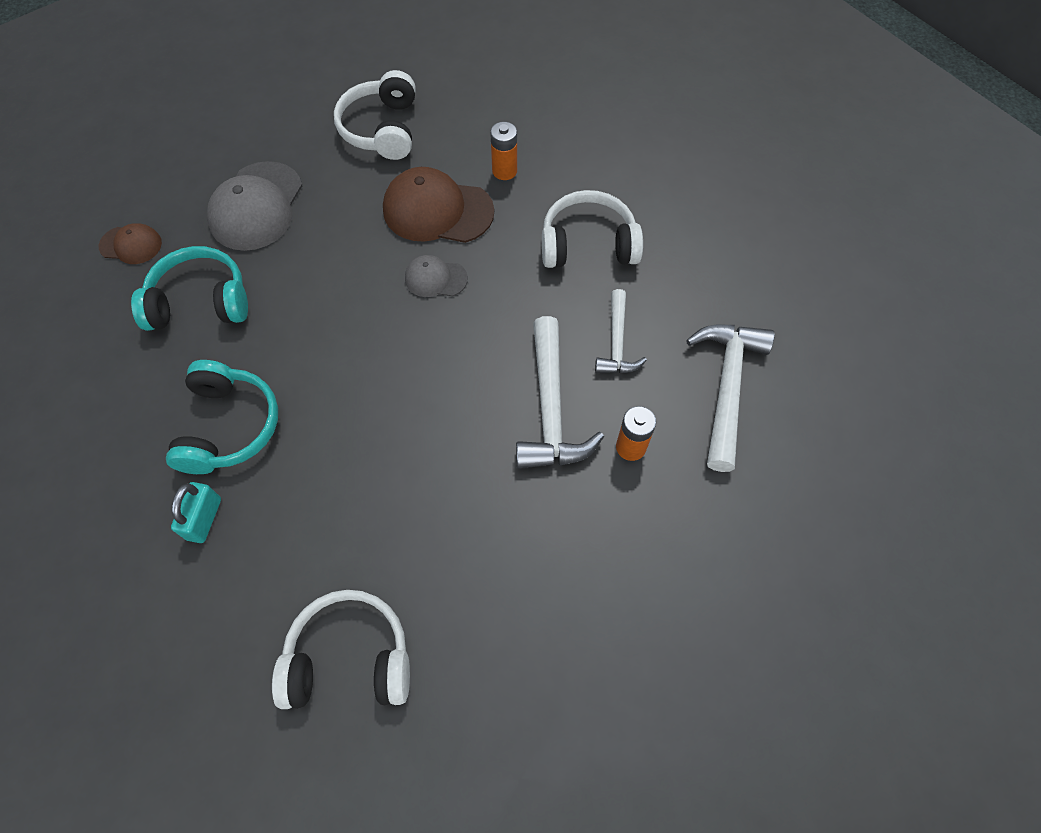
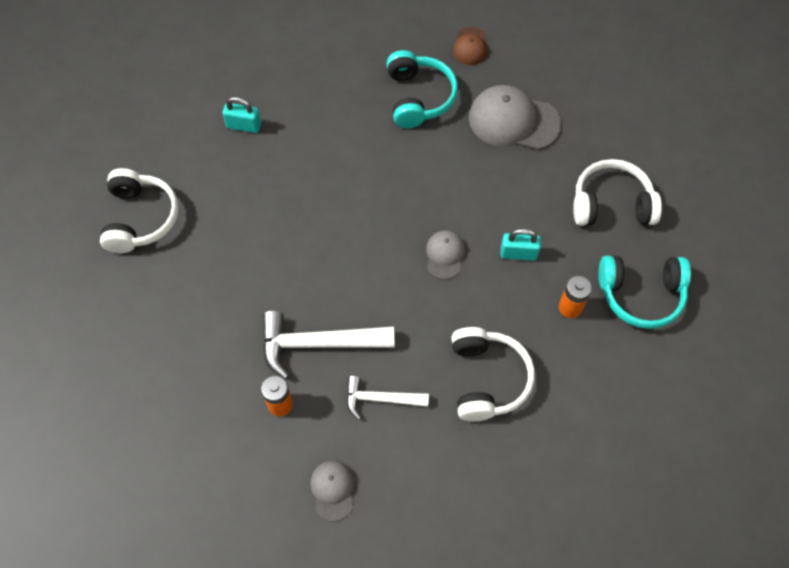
camera: 90 degrees right, 0 degrees up
turquoise headphones [166,360,278,474] -> turquoise headphones moved to [598,255,691,329]
brown cap [383,167,494,243] -> turquoise padlock [501,228,541,261]
white hammer [686,325,775,472] -> grey cap [310,461,354,521]

